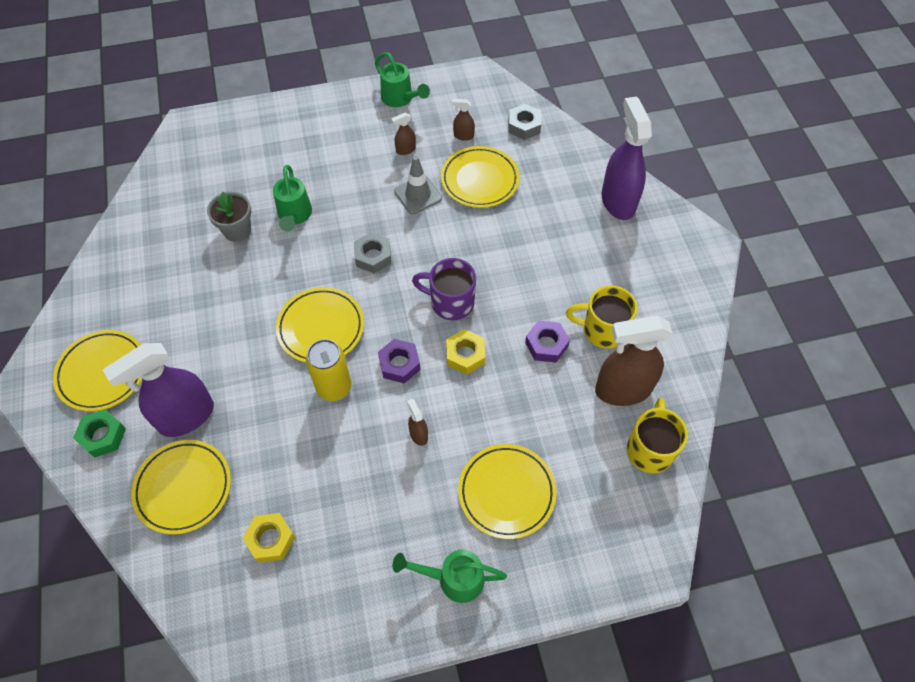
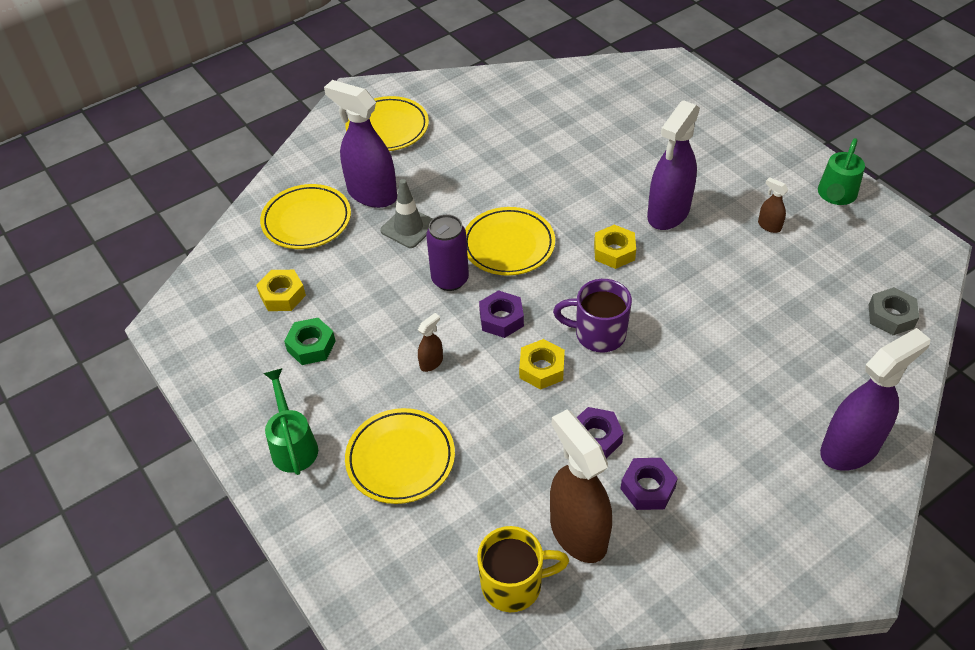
camera: 70 degrees right, 10 degrees down
green nut [73,409,126,458] -> green nut moved to [284,318,336,365]
grey flower pot [207,192,251,242] -> none
green watering can [273,165,312,232] -> none
yellow can [306,339,352,401] -> purple can [426,214,469,291]
grey nut [354,232,391,274] -> yellow nut [594,225,636,269]
grey traffic cone [394,156,442,215] -> grey traffic cone moved to [380,179,432,248]
purple mug [412,258,476,320] -> purple mug turned 75 degrees counterclockwise [553,279,632,352]
yellow plate [441,146,520,208] -> none
brown spray bottle [452,99,475,141] -> none
yellow mug [566,285,637,348] -> purple nut [621,458,678,510]
none -> purple spray bottle [647,100,700,230]

